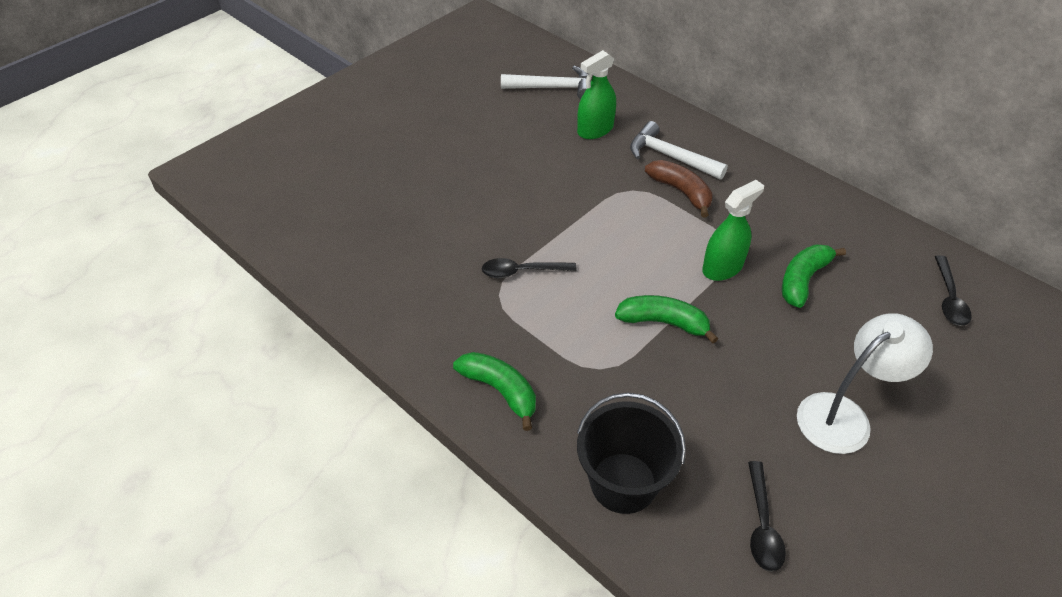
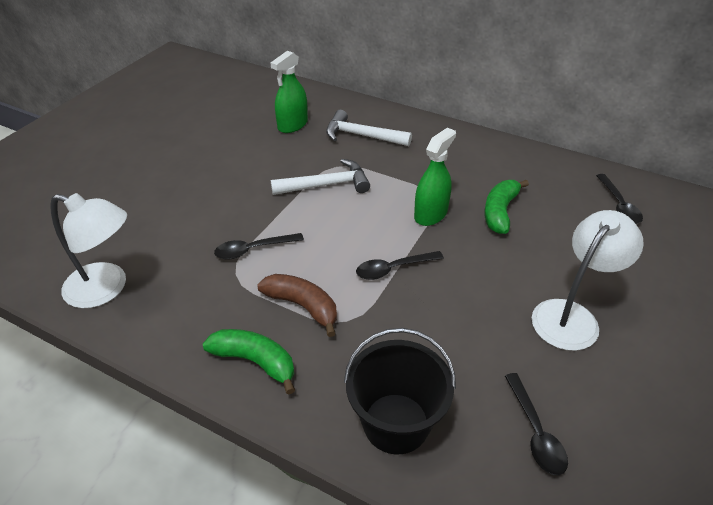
camera: 15 degrees left, 5 degrees down
white hammer [501,66,588,99] -> white hammer moved to [270,159,370,195]
green banana [615,295,718,343] -> black spoon [356,251,444,280]
brown banana [645,160,713,217] -> brown banana moved to [257,274,337,337]
none -> white lamp [50,193,127,308]

